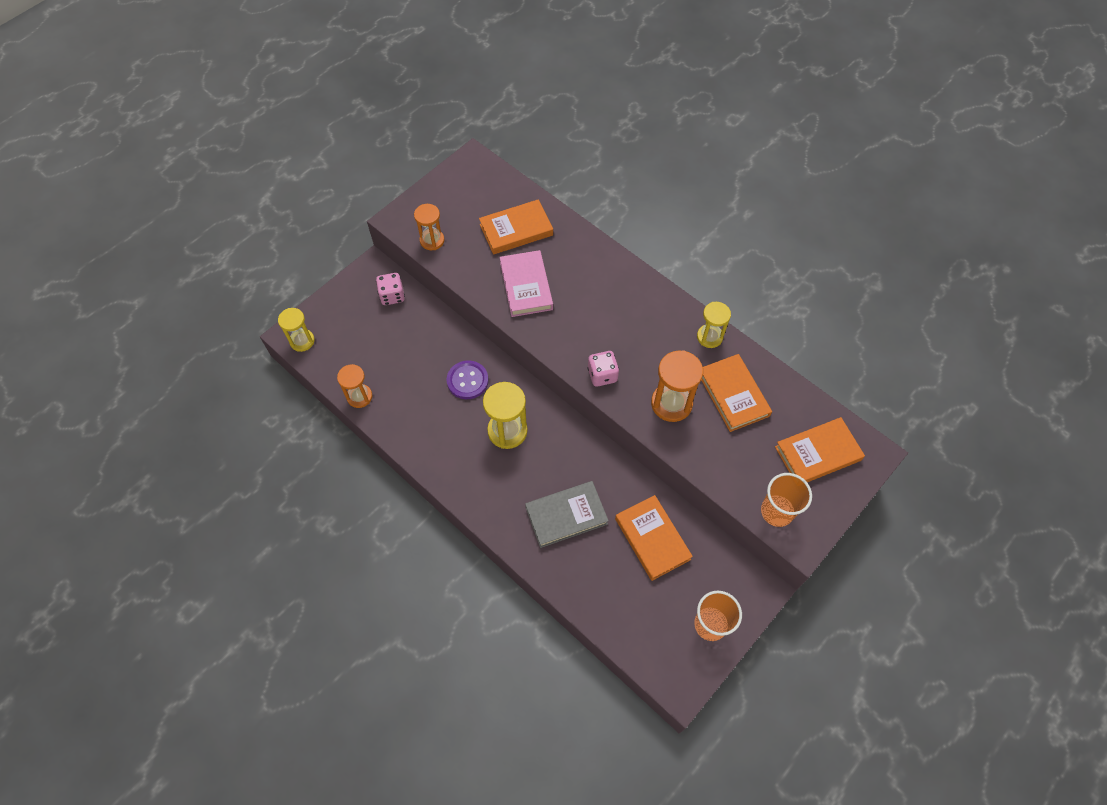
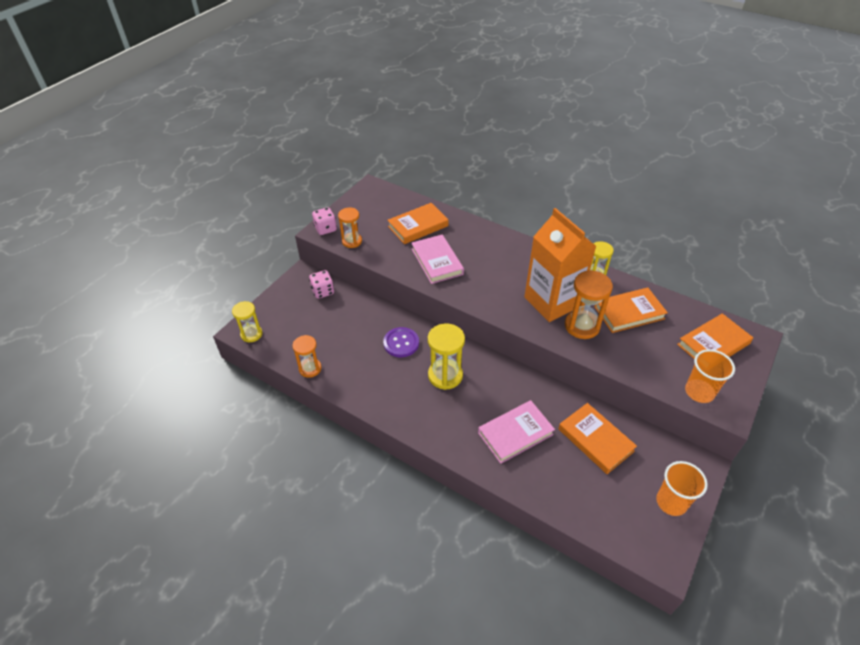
camera: 10 degrees left, 15 degrees down
grey book [525,481,609,548] -> pink book [478,400,555,464]
pink dice [587,351,619,387] -> pink dice moved to [312,207,337,235]
orange book [701,354,772,432] -> orange book turned 75 degrees counterclockwise [594,288,668,333]
none -> orange carton [524,208,597,322]

